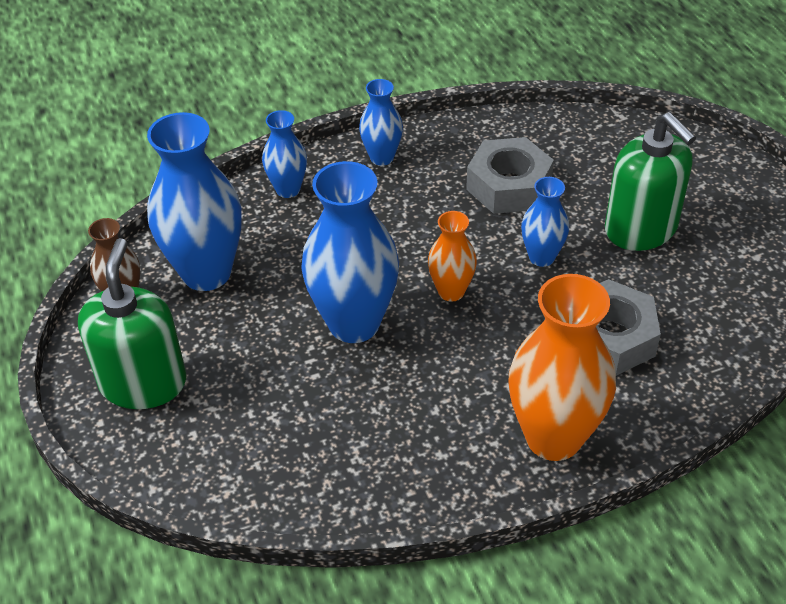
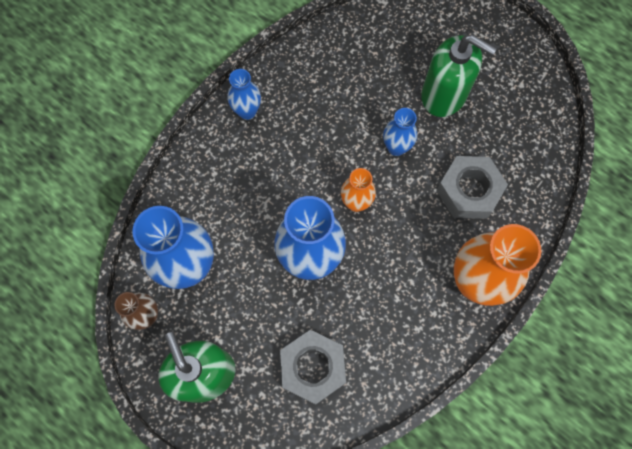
camera: 30 degrees left, 25 degrees up
blue vase [262,110,307,198] -> none
grey nut [466,137,554,214] -> grey nut moved to [280,330,346,405]

